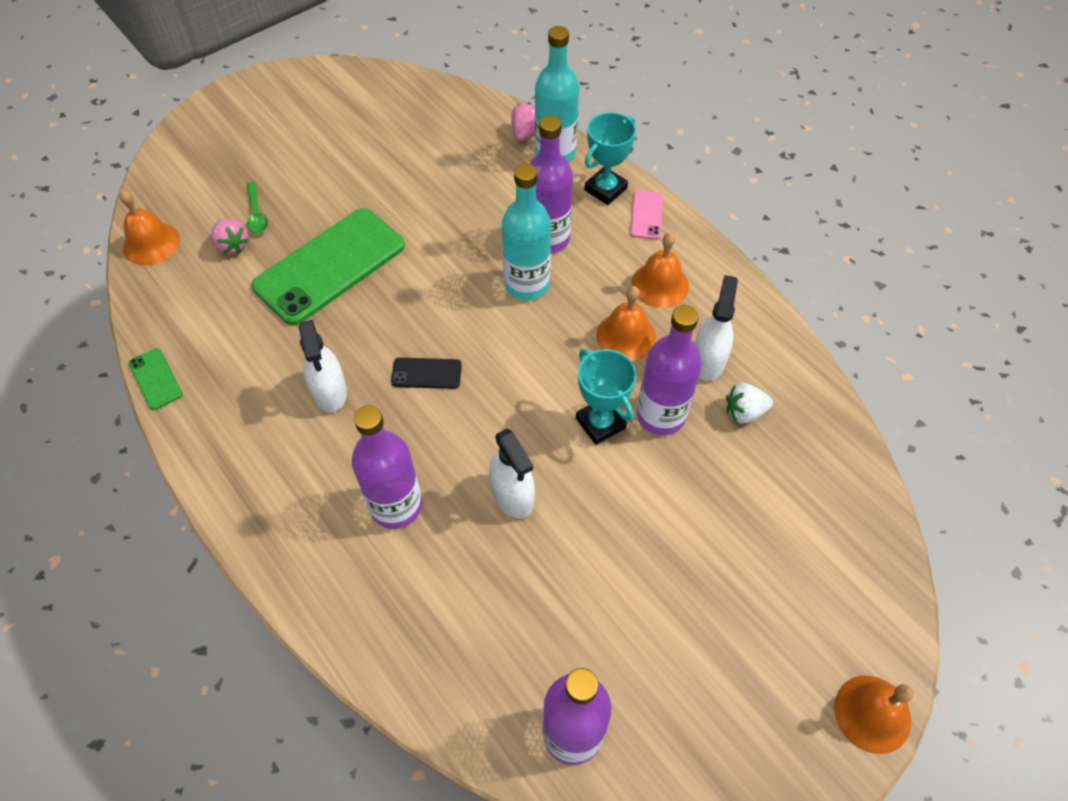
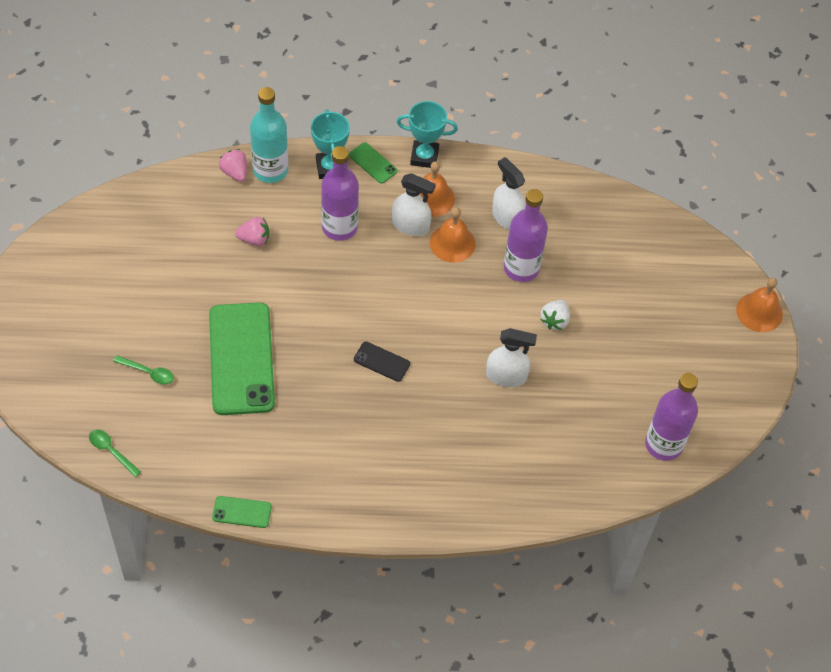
camera: 55 degrees left, 0 degrees up
orange bell [119,190,180,266] -> green spoon [89,429,141,477]
pink strawberry [211,219,249,254] -> pink strawberry moved to [235,217,269,246]
white spray bottle [299,320,347,412] -> white spray bottle moved to [392,173,436,236]
purple bottle [352,405,422,529] -> none
black phone [391,358,462,389] -> black phone turned 75 degrees clockwise [354,342,410,382]
turquoise bottle [502,164,551,301] -> none
turquoise trophy [576,349,636,445] -> turquoise trophy moved to [397,101,458,168]
pink phone [631,191,663,239] -> green phone [349,142,397,184]
white strawberry [726,383,773,424] -> white strawberry moved to [540,300,570,330]

